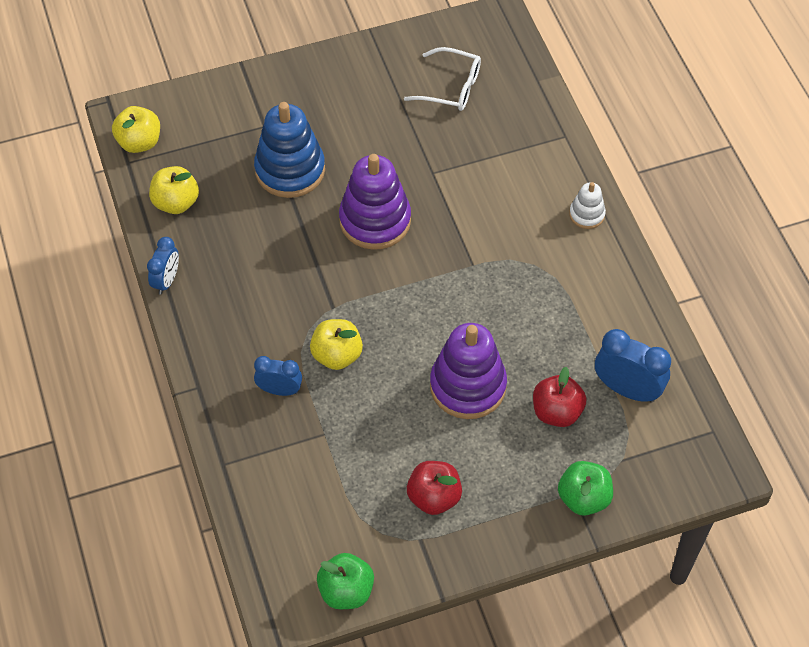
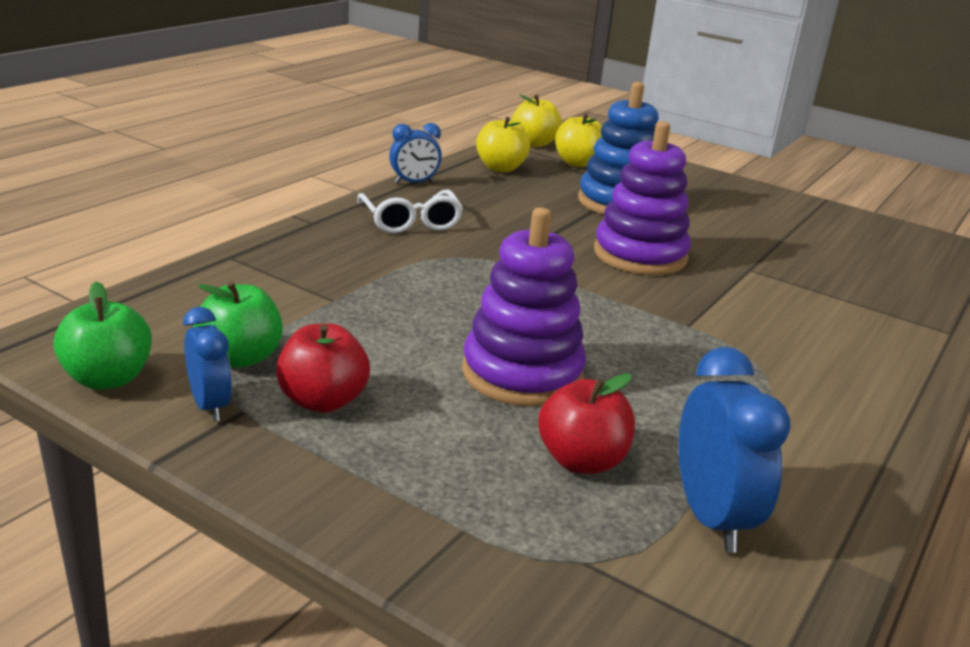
camera: 50 degrees right, 30 degrees down
blue clock [254,356,302,396] -> blue clock moved to [183,307,232,421]
yellow apple [310,319,363,370] -> yellow apple moved to [555,113,602,167]
white glasses [404,47,481,111] -> white glasses moved to [357,190,463,233]
green apple [558,461,613,516] -> green apple moved to [193,282,283,368]
white stacking toy [569,182,606,229] -> none

